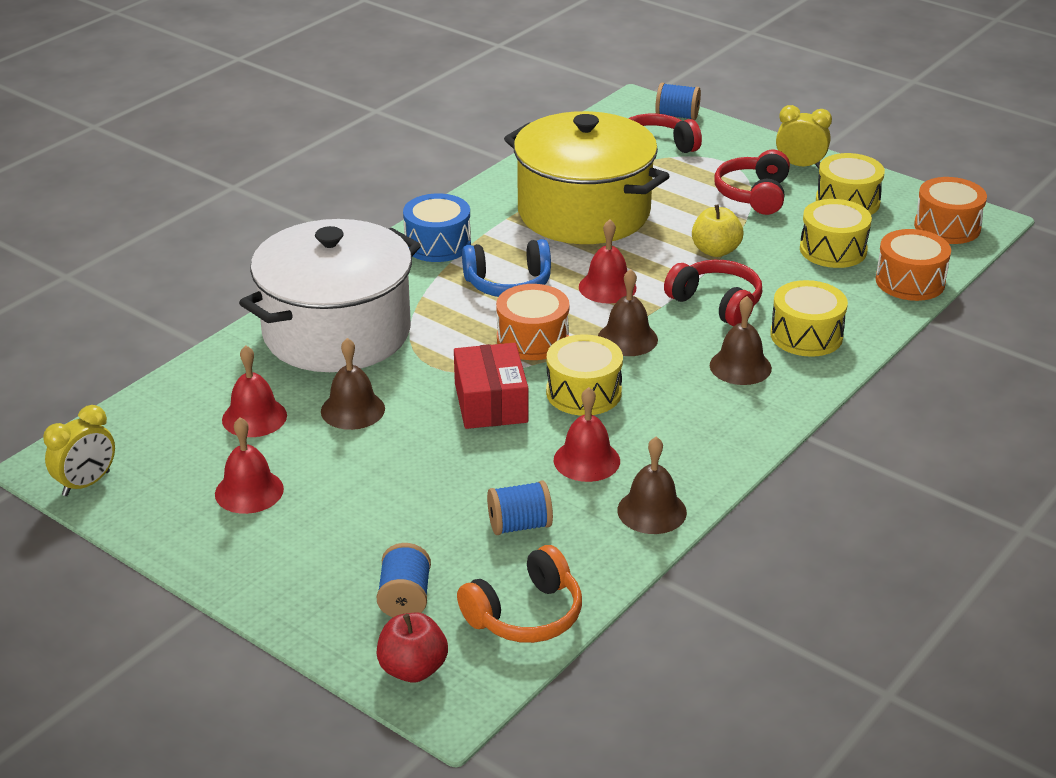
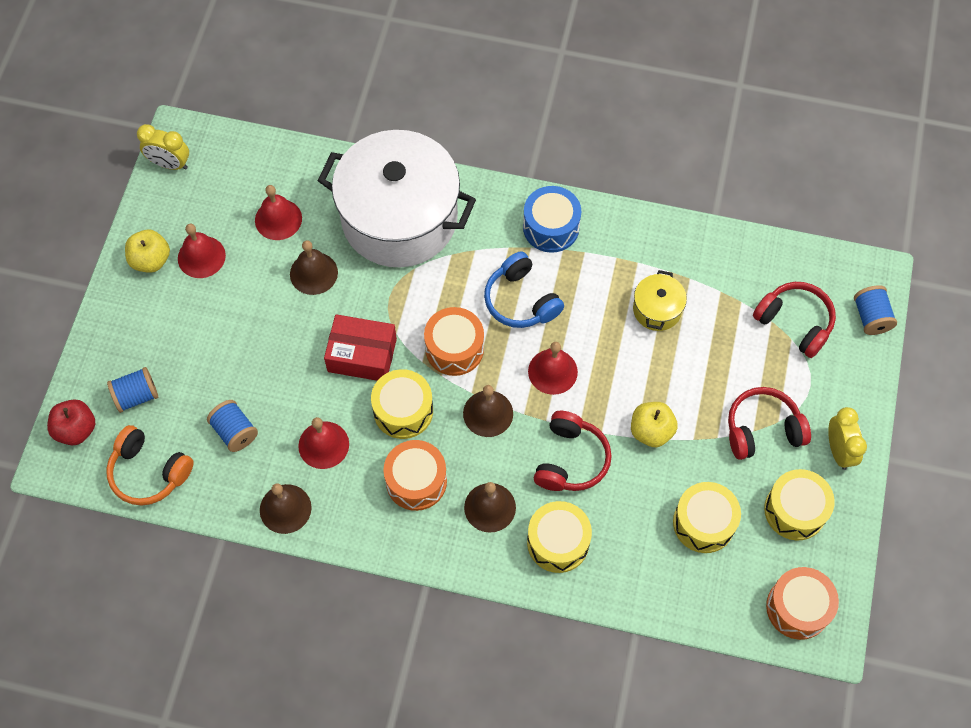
camera: 65 degrees right, 30 degrees up
red box [454,343,528,429] -> red box turned 45 degrees clockwise [324,314,397,381]
yellow pot [504,111,670,244] -> yellow pot [633,270,687,331], size x0.41
orange drum [876,229,951,301] -> orange drum moved to [383,440,447,511]
none -> yellow apple [125,230,170,273]

